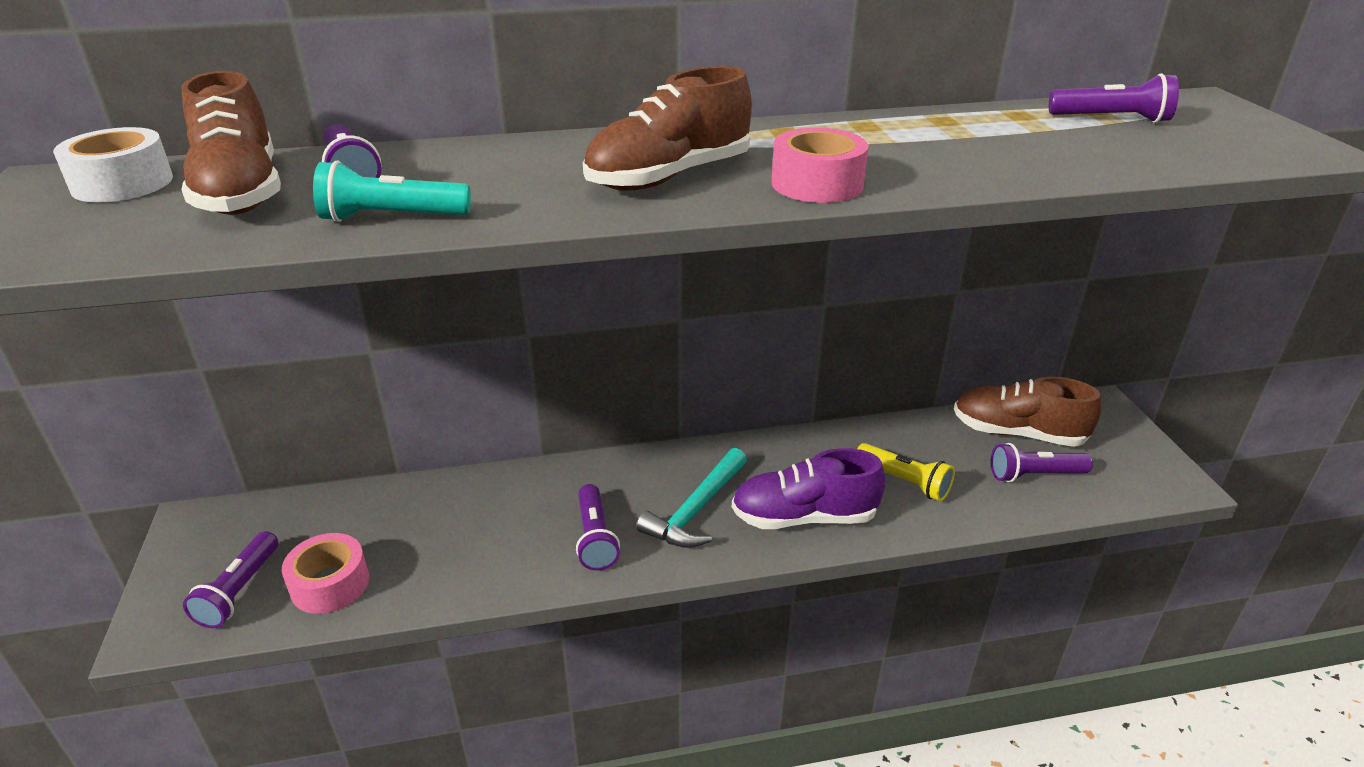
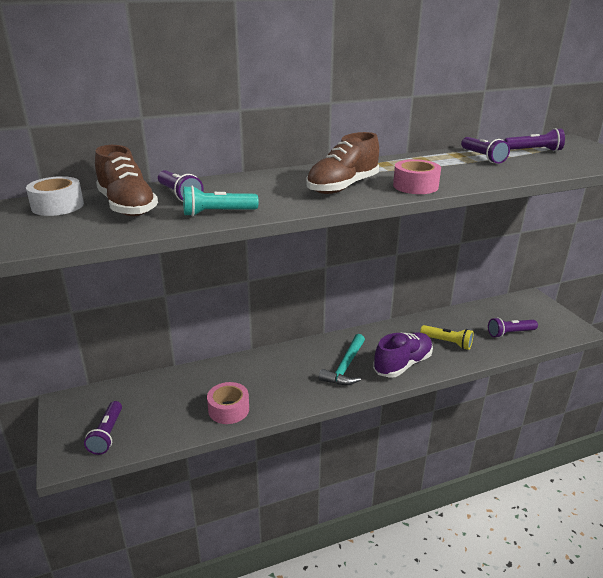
camera: 10 degrees left, 5 degrees down
pink tape [282,533,369,614] -> pink tape moved to [207,382,249,424]
purple flashlight [576,484,620,571] -> purple flashlight moved to [461,137,510,164]
purple shoe [732,448,885,529] -> purple shoe turned 150 degrees clockwise [373,332,433,378]
brown shoe [954,377,1102,447] -> none

